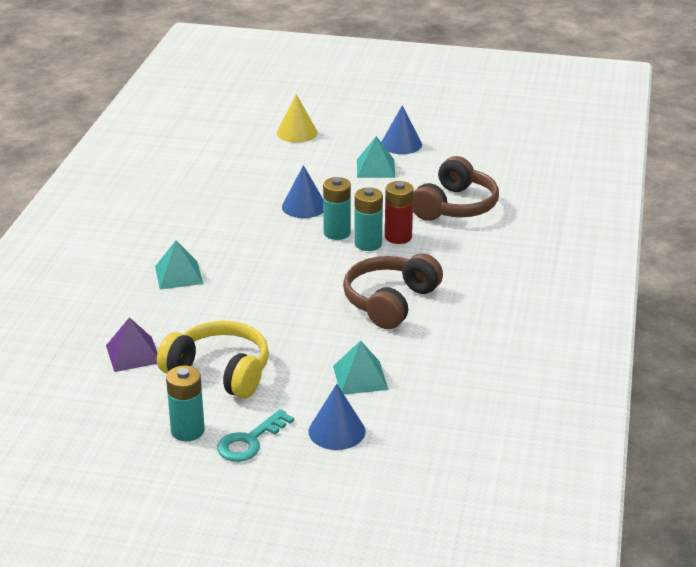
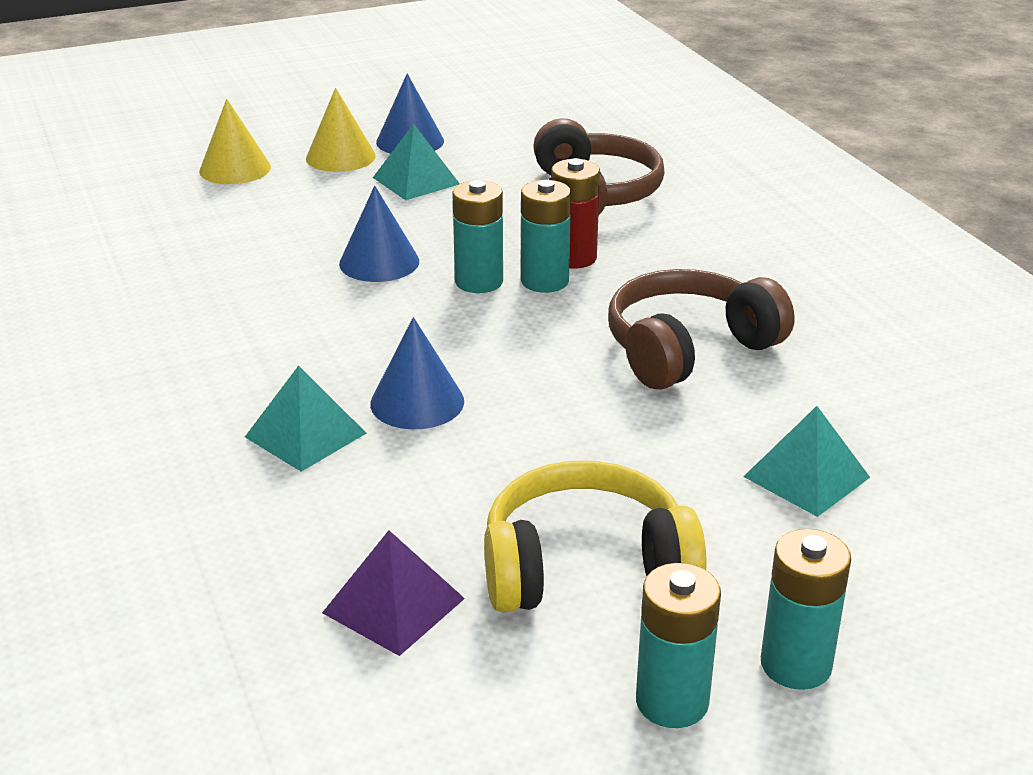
camera: 35 degrees left, 0 degrees up
turquoise key [217,409,294,462] -> turquoise battery [761,529,851,690]
blue cone [308,384,366,450] -> blue cone moved to [370,317,464,429]
brown headphones [343,253,443,329] -> brown headphones turned 60 degrees clockwise [608,269,795,390]
none -> yellow cone [306,88,376,172]

